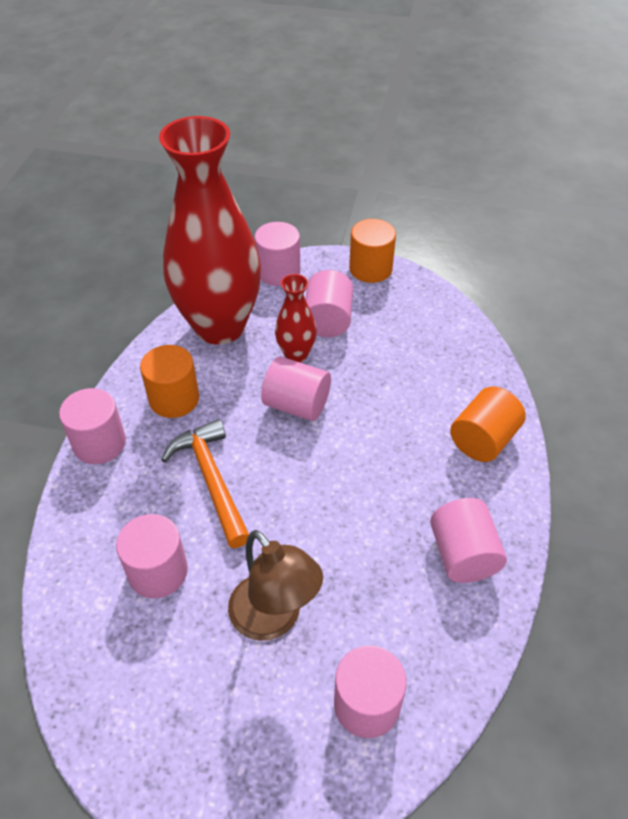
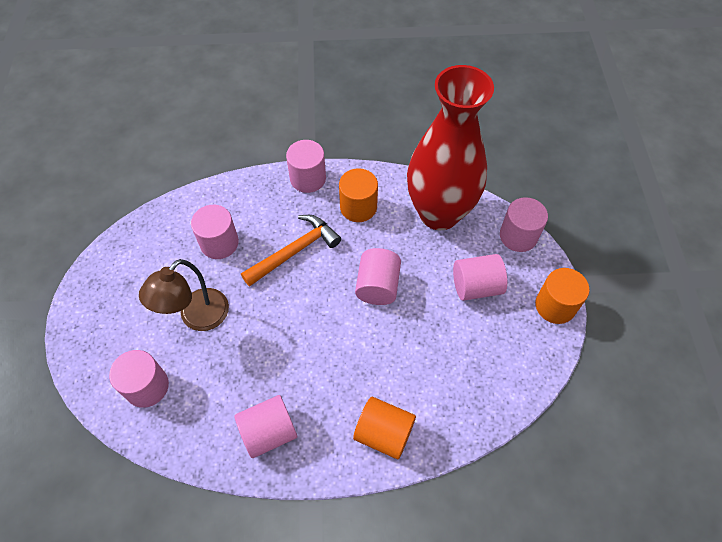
camera: 75 degrees right, 10 degrees up
red vase [275,274,317,363] -> none

